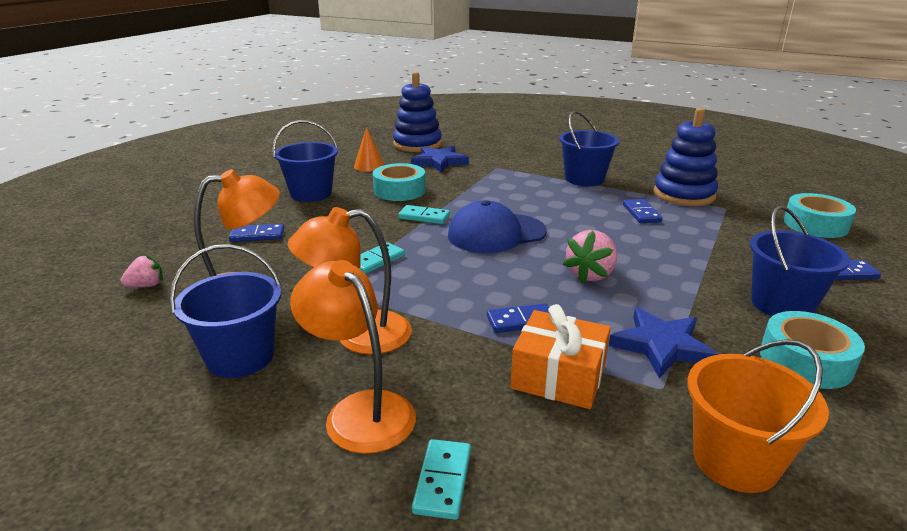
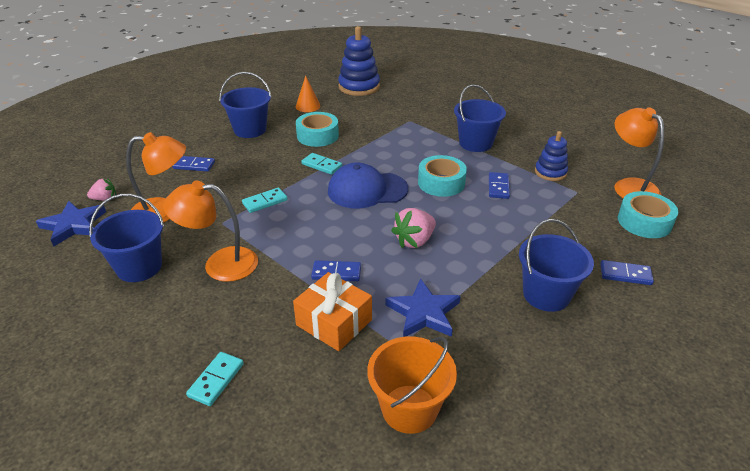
camera: 15 degrees right, 10 degrees up
orange lamp [290,260,416,454] -> orange lamp moved to [614,107,664,198]
blue star [411,146,469,172] -> blue star moved to [36,201,106,247]
blue stacking toy [653,108,718,206] -> blue stacking toy [535,131,568,181], size x0.61
turquoise tape [760,311,865,389] -> turquoise tape moved to [418,155,467,197]

